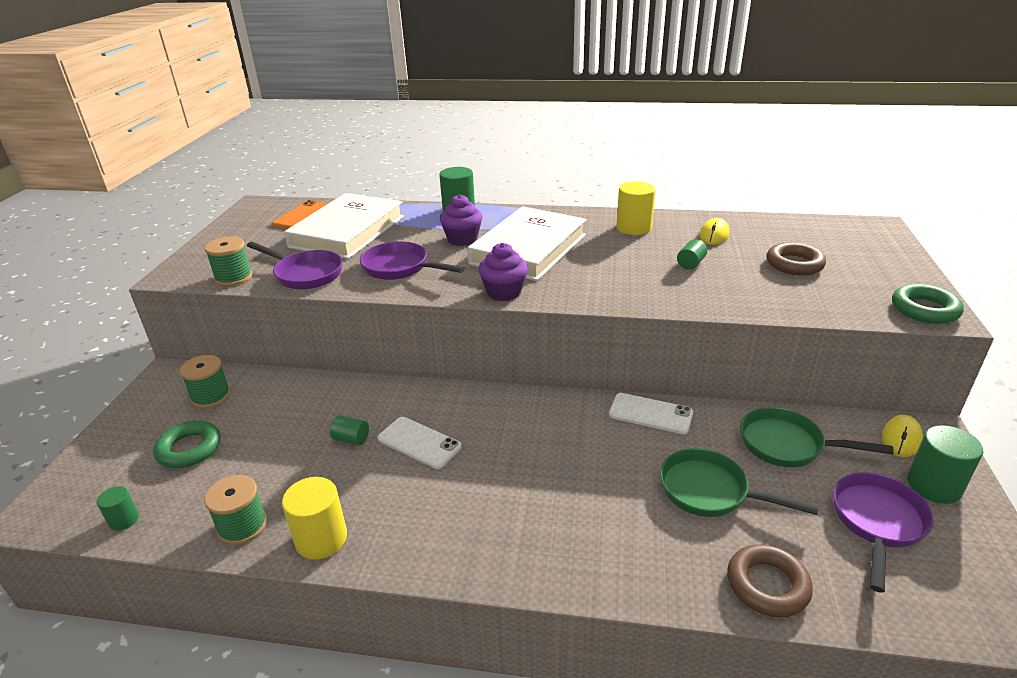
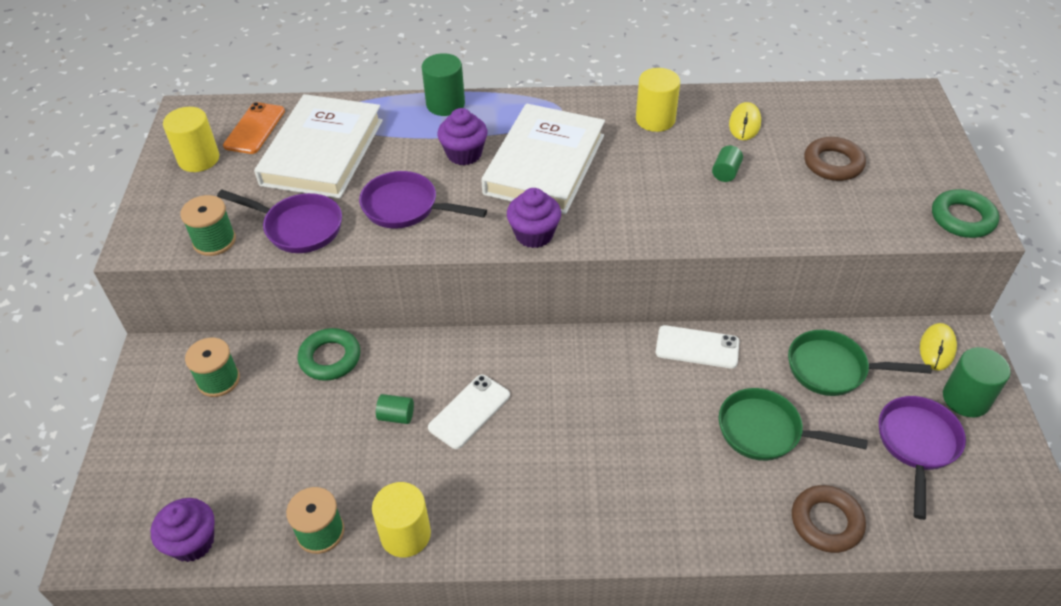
camera: 10 degrees left, 15 degrees up
green cylinder [97,486,139,531] -> purple cupcake [151,498,215,562]
green ring [153,420,220,468] -> green ring moved to [298,328,360,381]
white phone [378,417,462,469] -> white phone turned 75 degrees counterclockwise [428,375,510,449]
none -> yellow cylinder [163,107,219,172]

